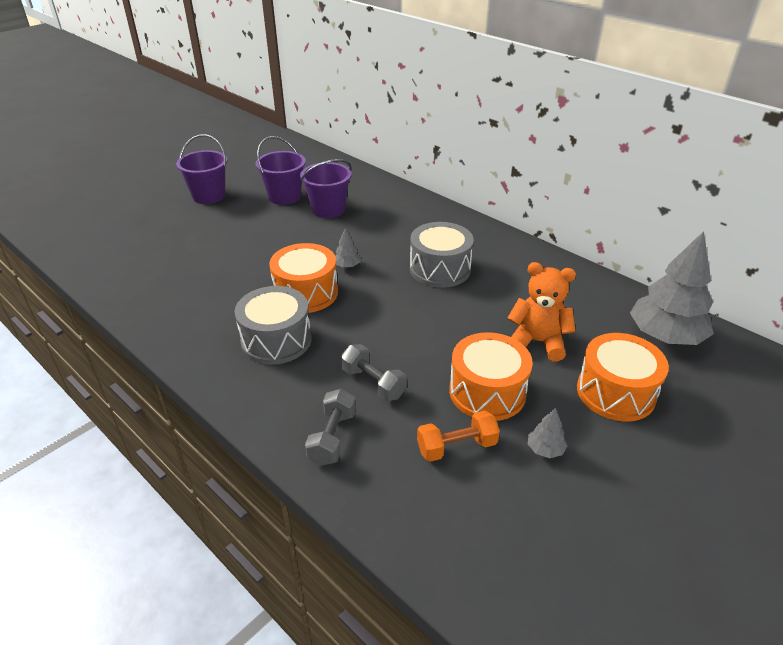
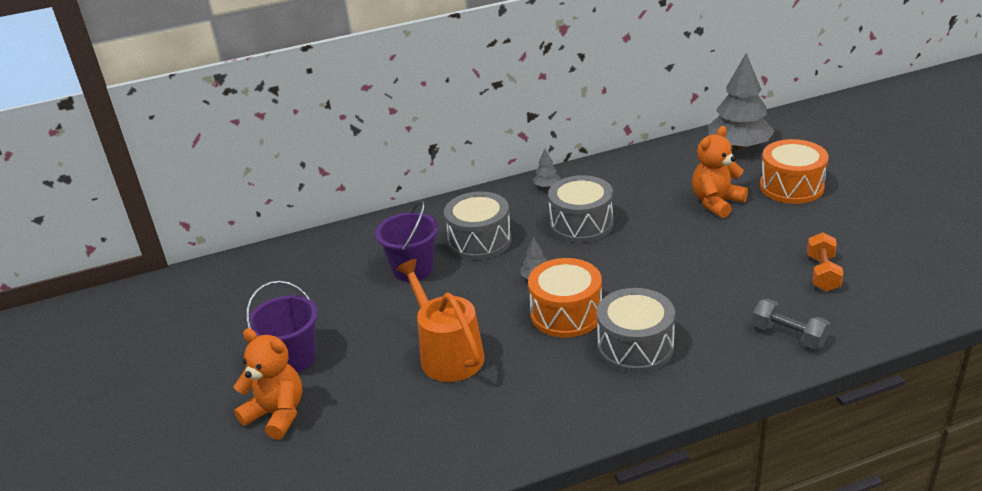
camera: 60 degrees left, 5 degrees down
purple bucket [255,136,306,205] -> none
grey dumbbell [341,344,407,401] -> none
orange drum [449,332,533,421] -> none
grey tree [528,408,567,458] -> grey tree moved to [533,149,560,188]
none -> orange teddy bear [234,328,303,440]
none -> orange watering can [396,259,484,382]
none -> grey drum [444,191,512,260]

